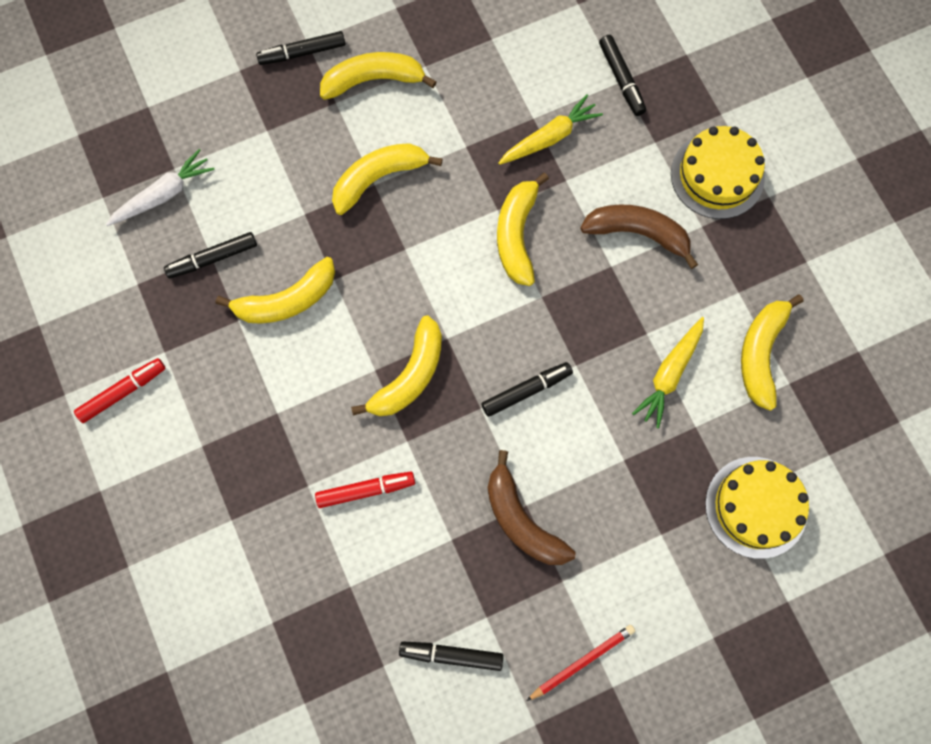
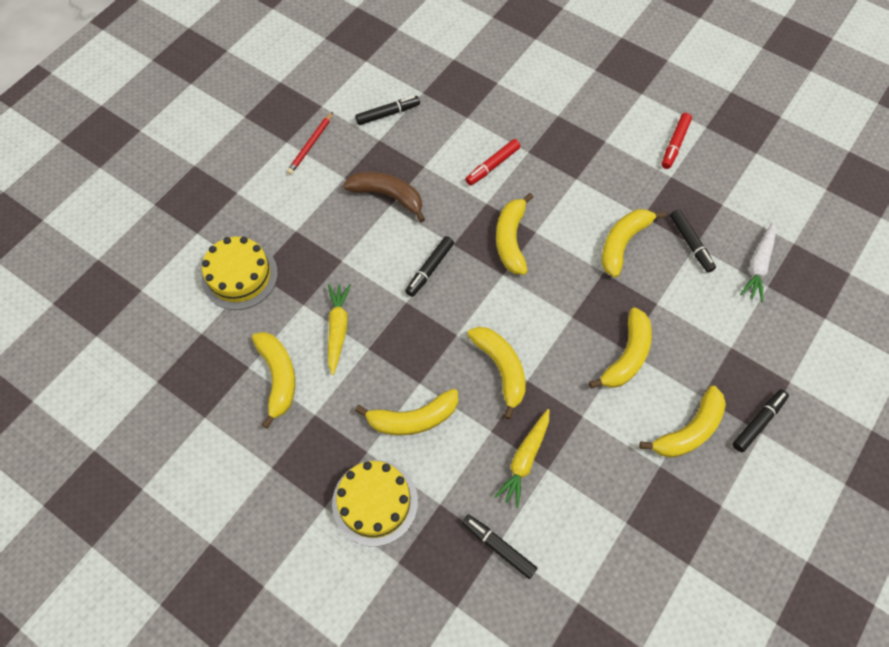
camera: 150 degrees right, 10 degrees down
black marker [164,232,257,279] -> black marker turned 120 degrees clockwise [670,209,716,273]
brown banana [580,204,698,269] -> yellow banana [355,389,458,435]

